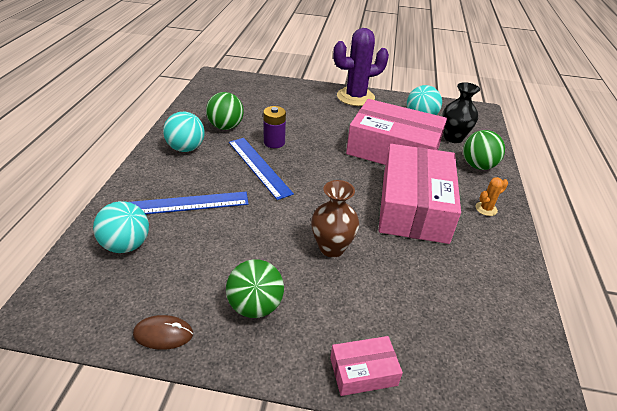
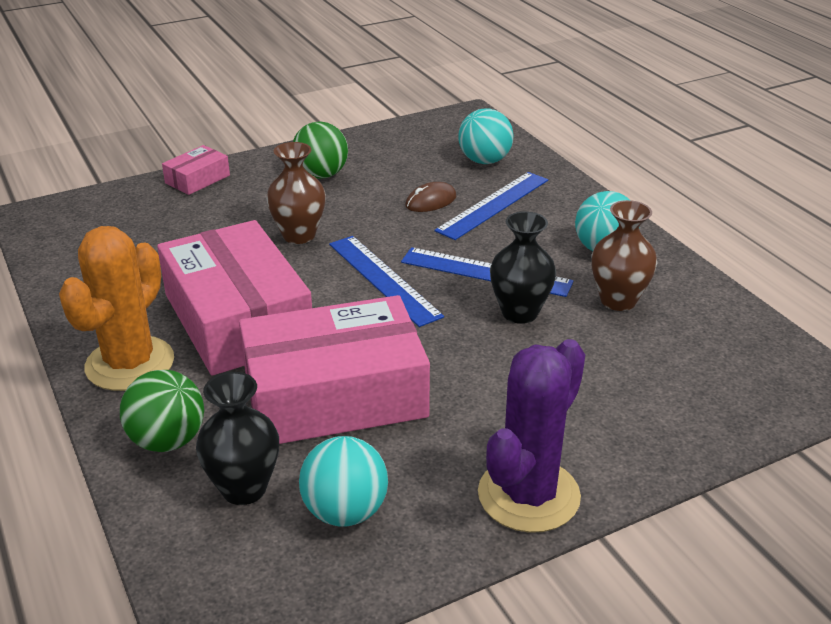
camera: 145 degrees right, 5 degrees down
brown mouse [133,315,193,350] -> brown mouse moved to [405,182,456,212]
green ball [206,92,244,130] -> brown vase [591,200,657,311]
purple battery [263,106,286,148] -> black vase [490,211,556,324]
orange cactus [476,177,508,216] -> orange cactus [59,226,174,391], size x2.40
none -> blue ruler [329,236,444,327]

